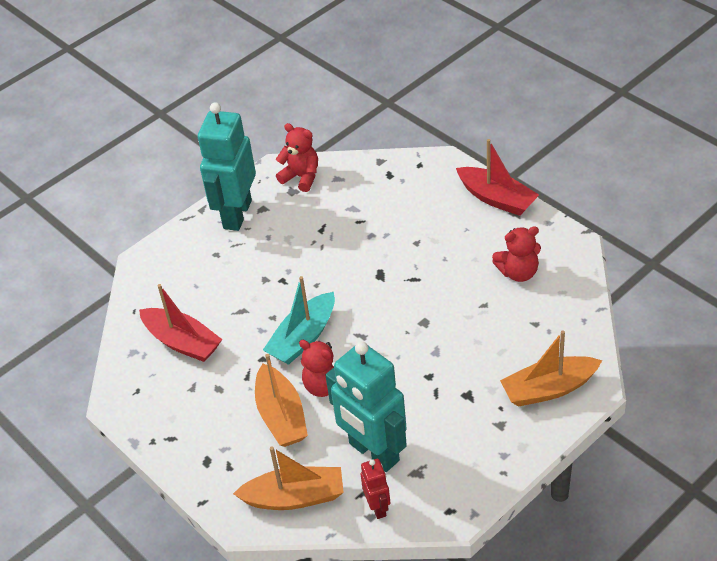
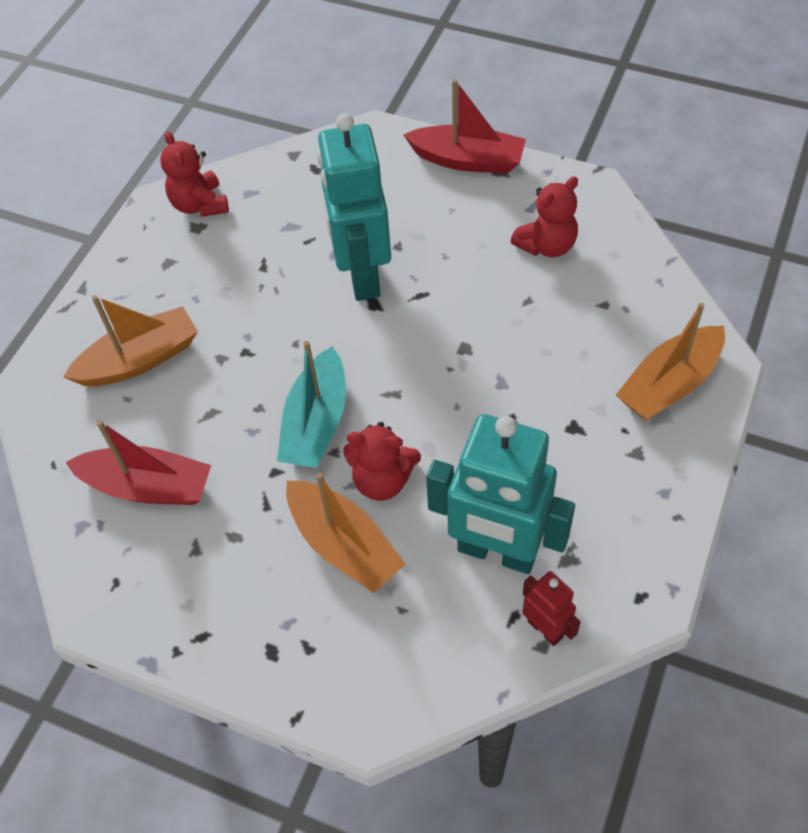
camera: 25 degrees left, 10 degrees up
turquoise robot [198,102,256,231] -> turquoise robot moved to [317,113,391,301]
orange boat [233,446,344,510] -> orange boat moved to [63,295,198,386]
red teddy bear [276,123,318,192] -> red teddy bear turned 120 degrees counterclockwise [160,131,229,217]

